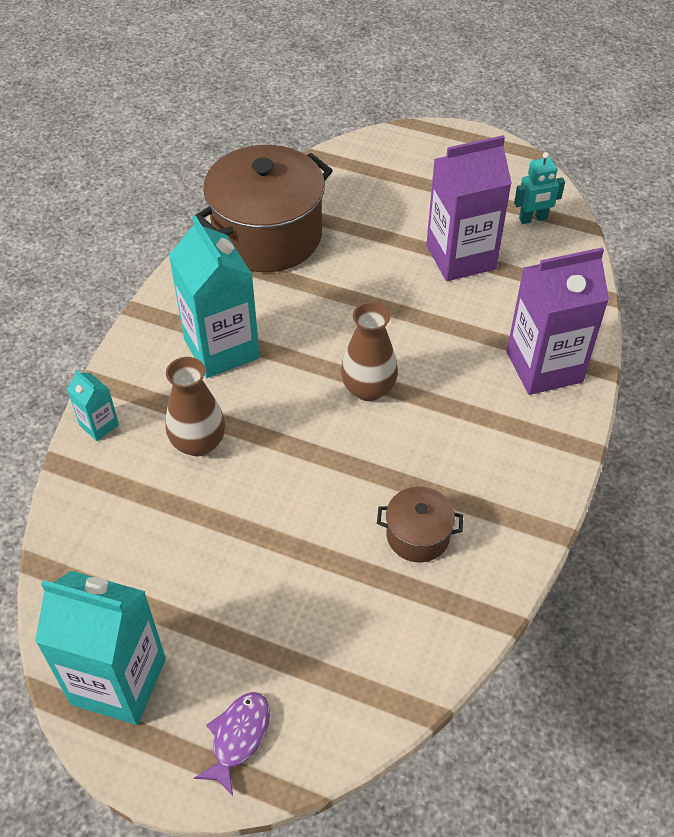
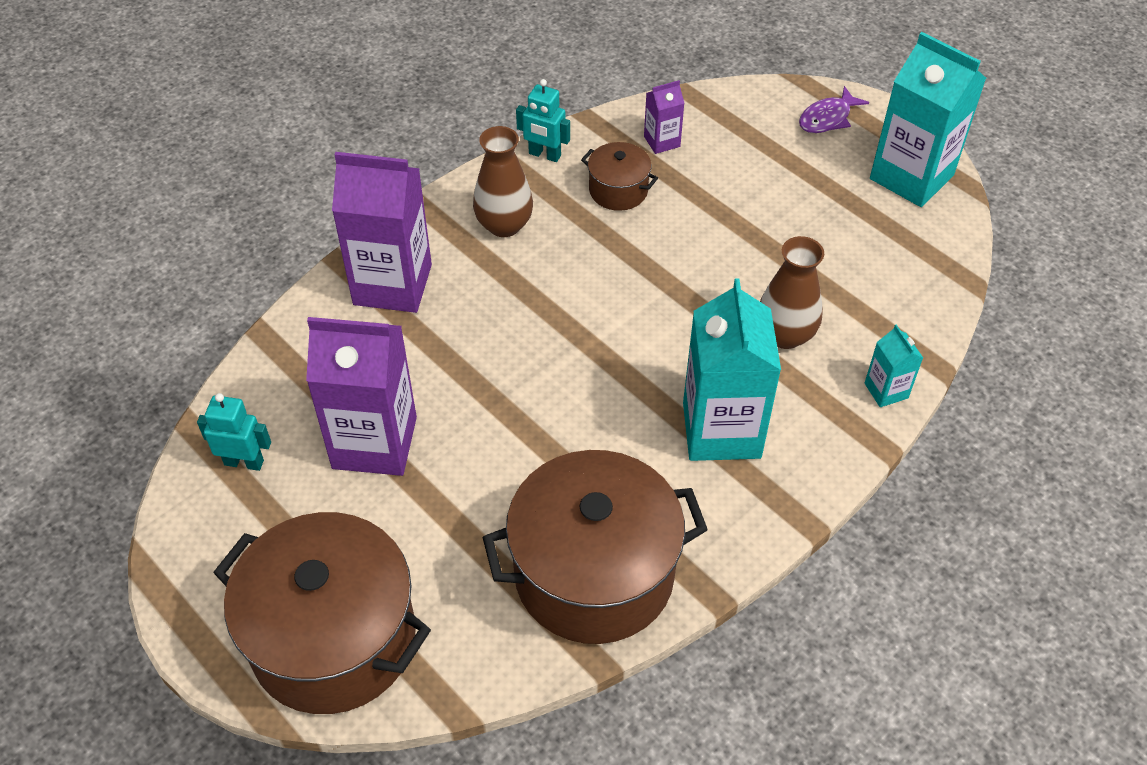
camera: 155 degrees left, 0 degrees up
brown vase [341,302,398,401] -> brown vase moved to [473,126,533,237]
none -> brown pot [213,512,431,714]
none -> turquoise robot [516,79,570,162]
none -> purple carton [644,80,684,154]

